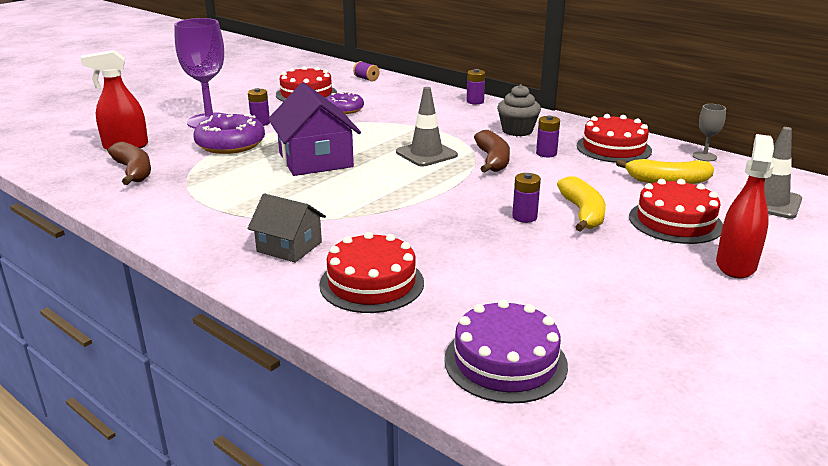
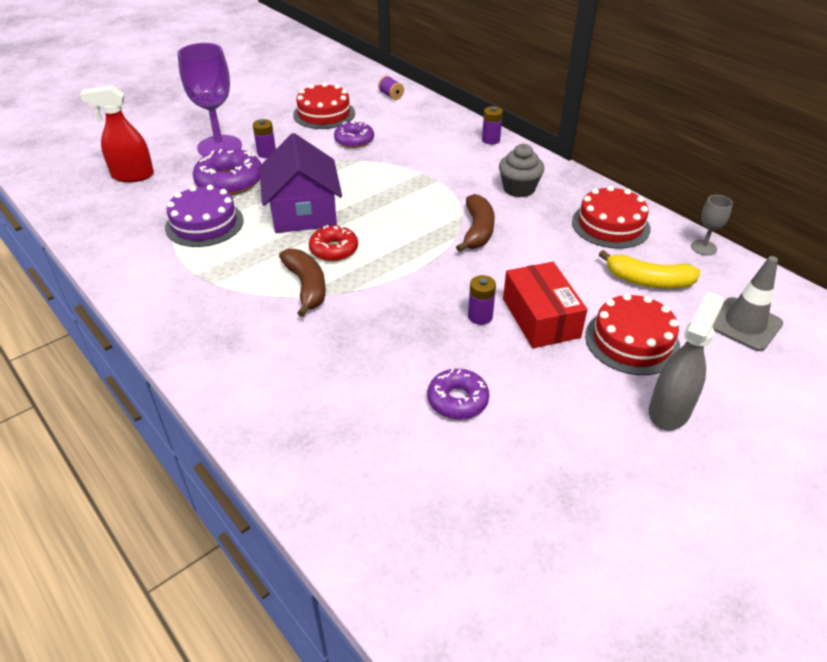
camera: 10 degrees right, 15 degrees up
brown banana [108,141,151,185] -> brown banana moved to [279,249,326,317]
grey house [248,193,326,263] -> none
red cake [319,232,424,313] -> none
grey traffic cone [396,87,458,166] -> none
purple cake [444,299,568,403] -> purple cake moved to [165,185,244,247]
purple battery [536,115,560,157] -> none
yellow banana [557,176,606,232] -> red box [503,262,588,348]
red spray bottle [716,134,774,279] -> grey spray bottle [649,292,724,431]
none -> red donut [309,225,358,261]
none -> purple donut [427,369,489,420]

